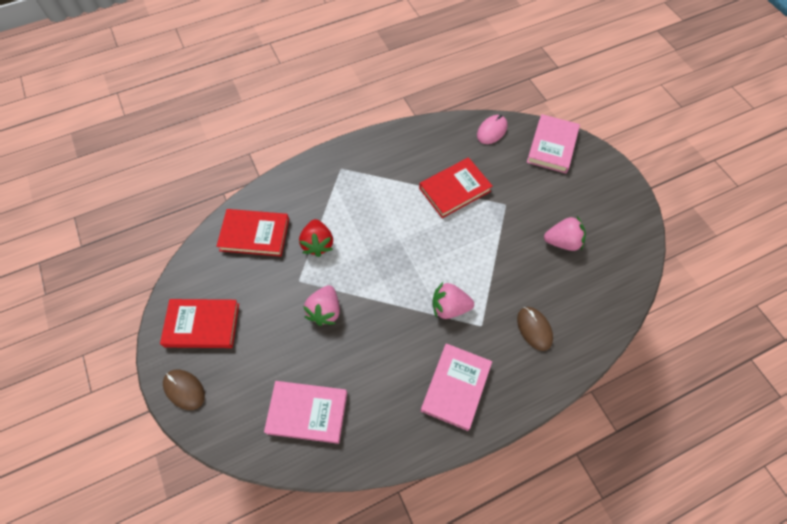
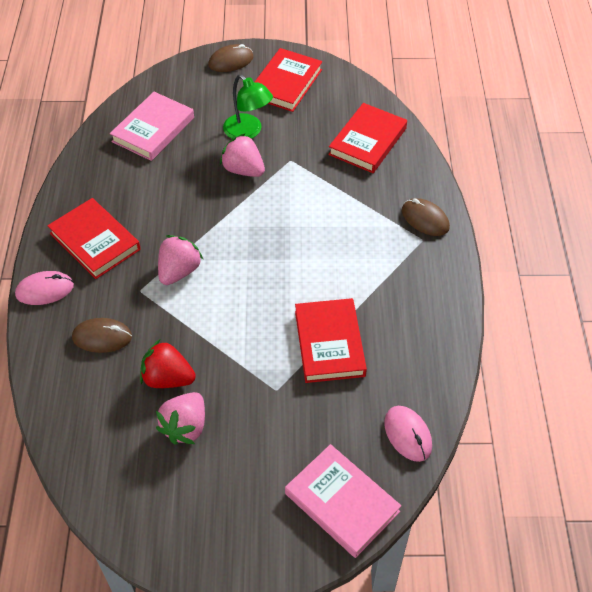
camera: 115 degrees right, 10 degrees down
red strawberry [299,219,333,257] -> red strawberry moved to [140,339,196,388]
pink book [421,343,492,431] -> red book [47,198,141,279]
none -> pink mouse [15,271,74,305]
none -> green lamp [223,75,273,139]
none -> brown mouse [402,198,450,236]

